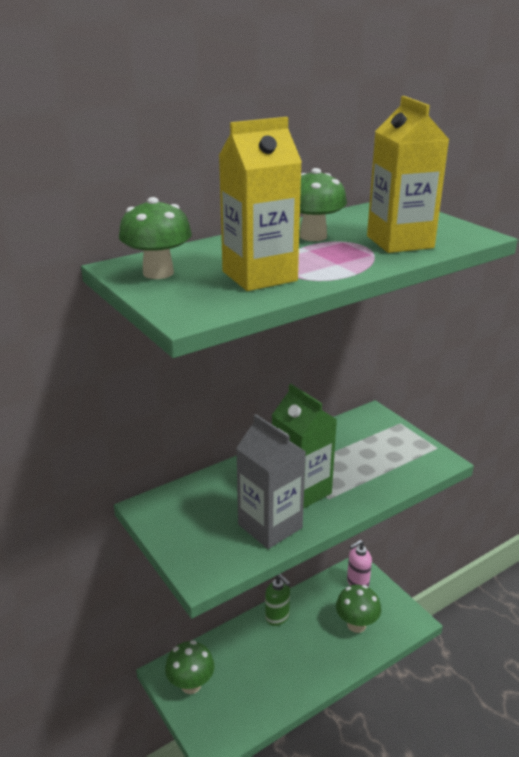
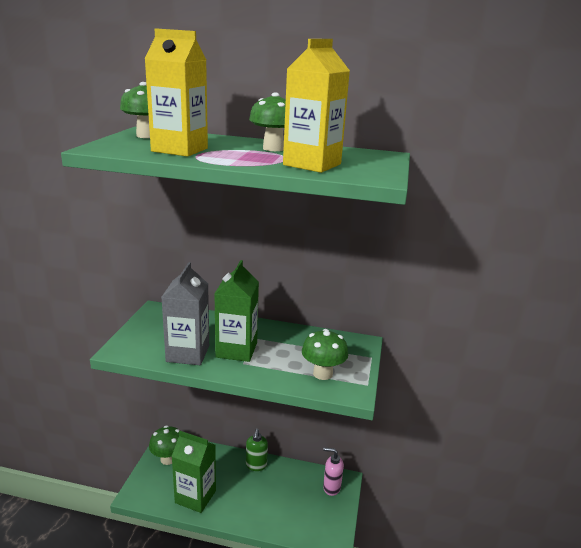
camera: 45 degrees right, 5 degrees down
green mushroom [336,585,381,633] -> green mushroom moved to [302,329,348,380]
none -> green carton [171,431,216,513]

